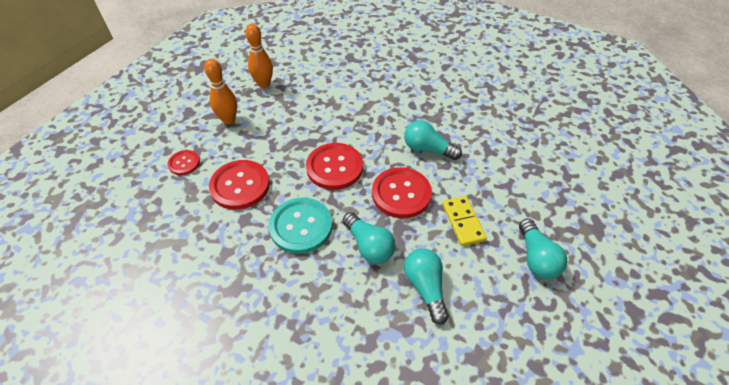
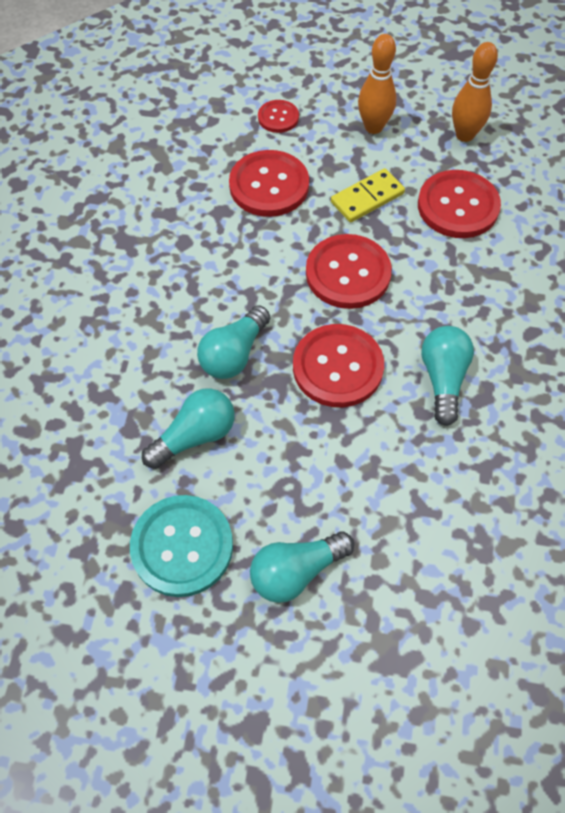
camera: 70 degrees right, 10 degrees up
turquoise button [269,198,332,254] -> turquoise button moved to [130,495,233,597]
yellow domino [442,196,487,246] -> yellow domino moved to [331,168,405,222]
none -> red button [418,170,501,238]

